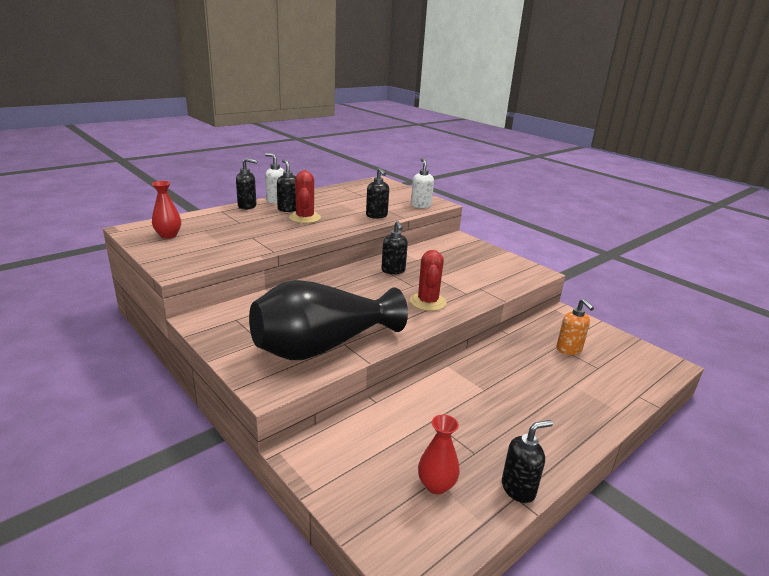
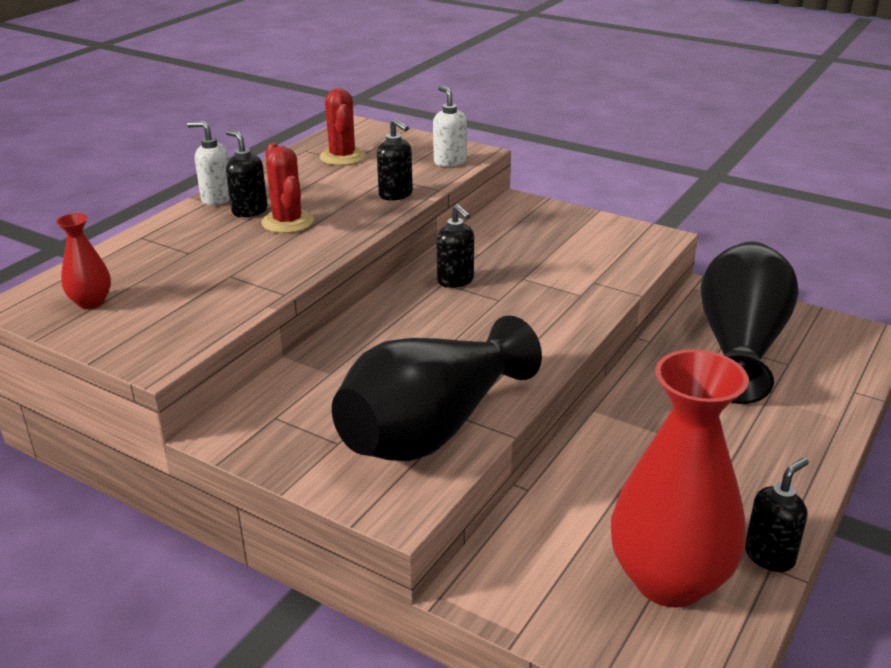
camera: 15 degrees left, 5 degrees up
black soap dispenser [236,158,258,210] -> none
red cactus [410,250,447,311] -> red cactus moved to [320,88,365,166]
red vase [418,415,460,494] -> red vase [611,349,749,608], size x2.27
orange soap dispenser [557,299,594,355] -> black vase [700,241,799,404]

